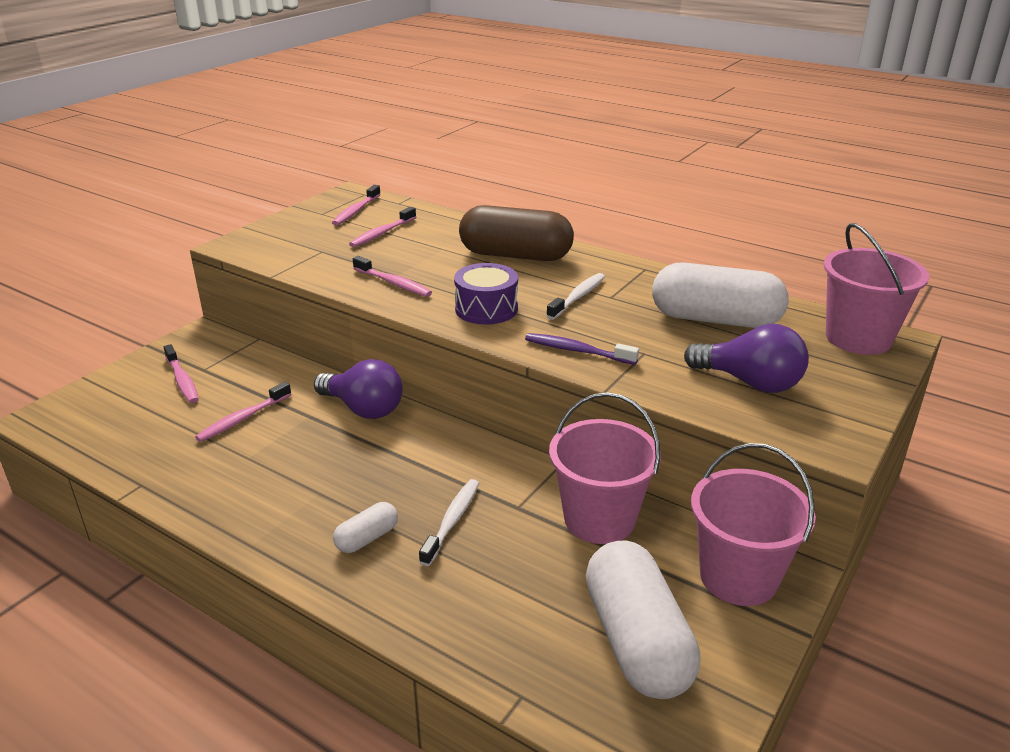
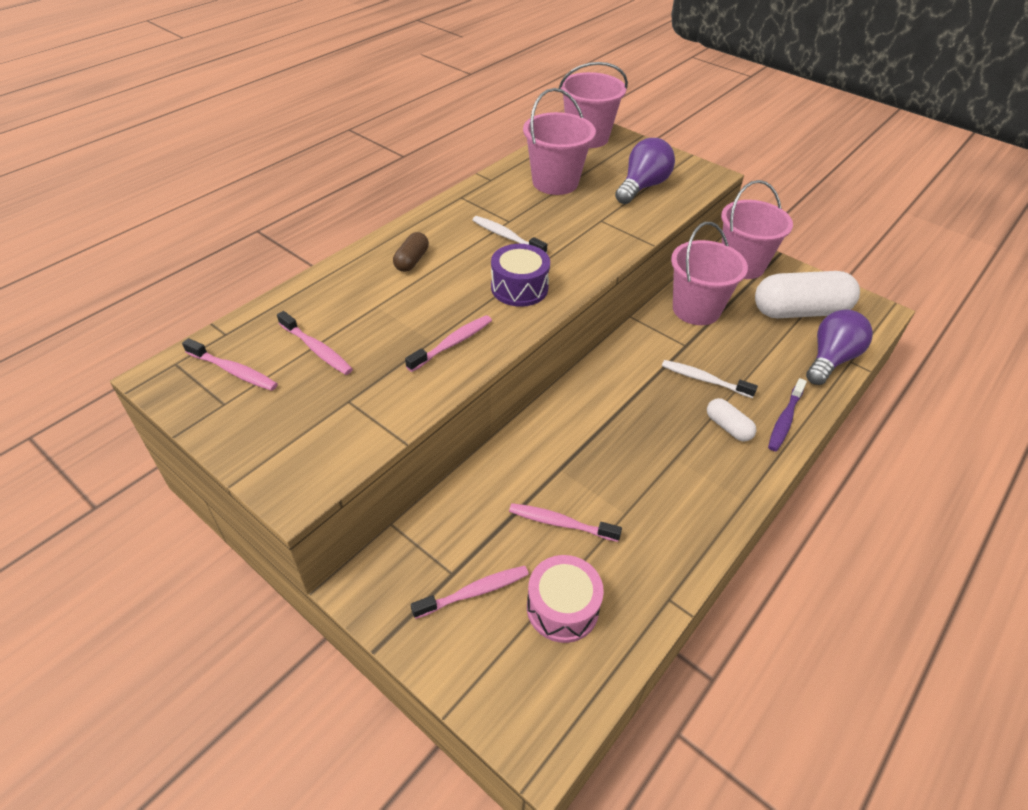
camera: 85 degrees left, 15 degrees up
pink toothbrush [195,382,291,442] -> pink toothbrush turned 150 degrees clockwise [509,503,622,542]
purple light bulb [314,359,403,419] -> purple light bulb moved to [806,309,873,385]
brown capsule [459,205,574,261] -> brown capsule [393,232,429,272], size x0.46
purple toothbrush [525,333,639,365] -> purple toothbrush moved to [768,378,807,451]
white capsule [652,262,788,328] -> pink bucket [523,88,596,195]
none -> pink drum [527,555,604,643]

